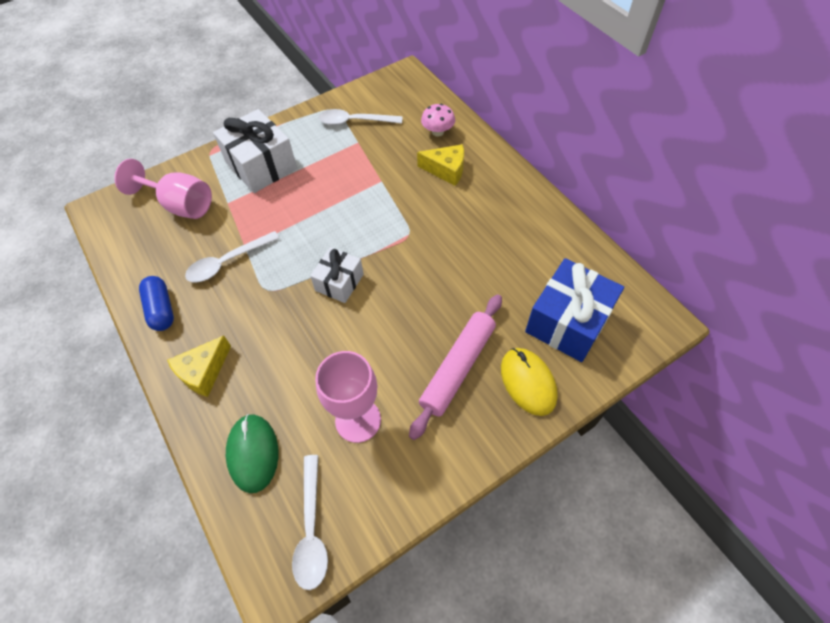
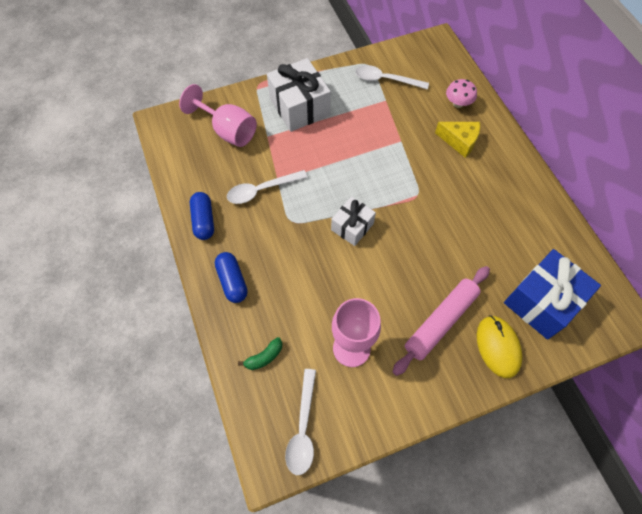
camera: 10 degrees right, 5 degrees up
yellow cheese [167,336,231,397] -> blue capsule [215,252,248,303]
green mouse [226,414,279,493] -> green banana [238,337,282,370]

